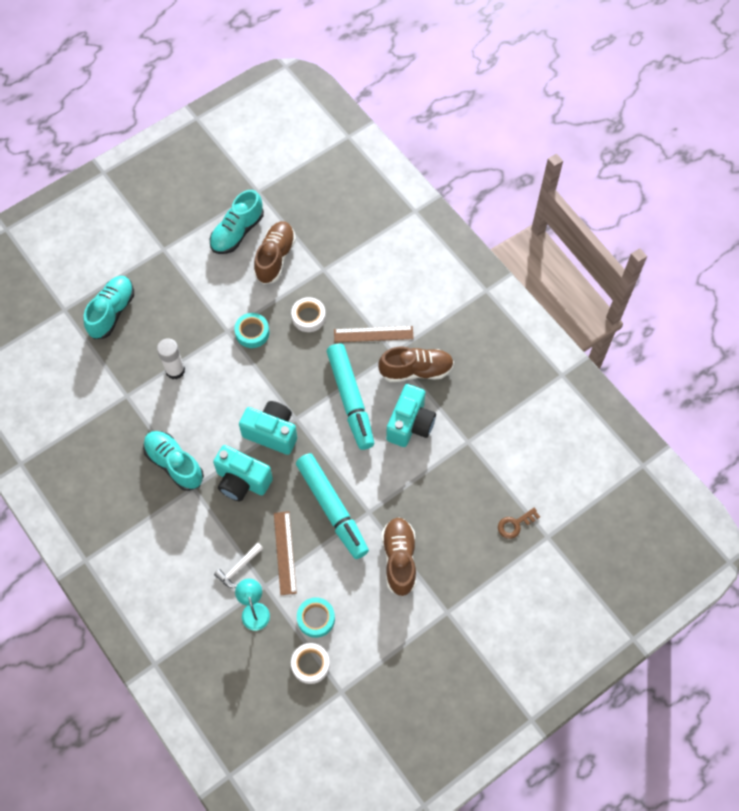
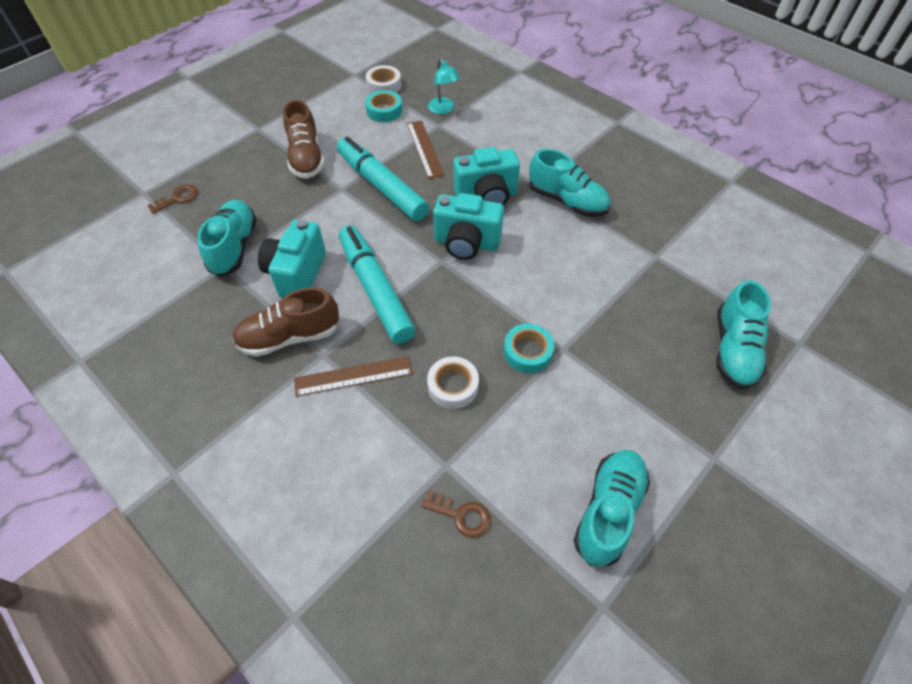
camera: 170 degrees right, 10 degrees down
white glue stick [157,338,185,379] -> none
turquoise camera [213,445,273,501] -> turquoise camera turned 150 degrees clockwise [453,147,520,206]
white hammer [214,543,263,588] -> none
brown shoe [254,221,296,284] -> none
none -> turquoise shoe [197,200,257,277]
none -> brown key [421,490,491,538]

